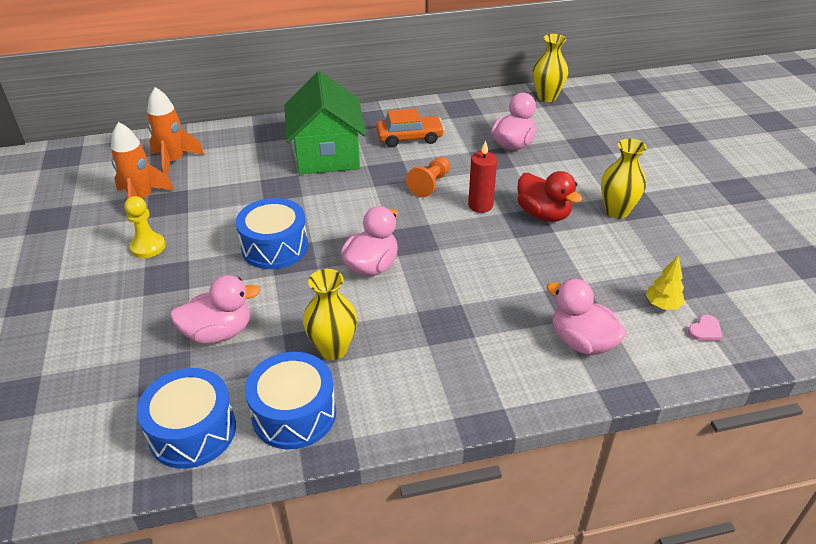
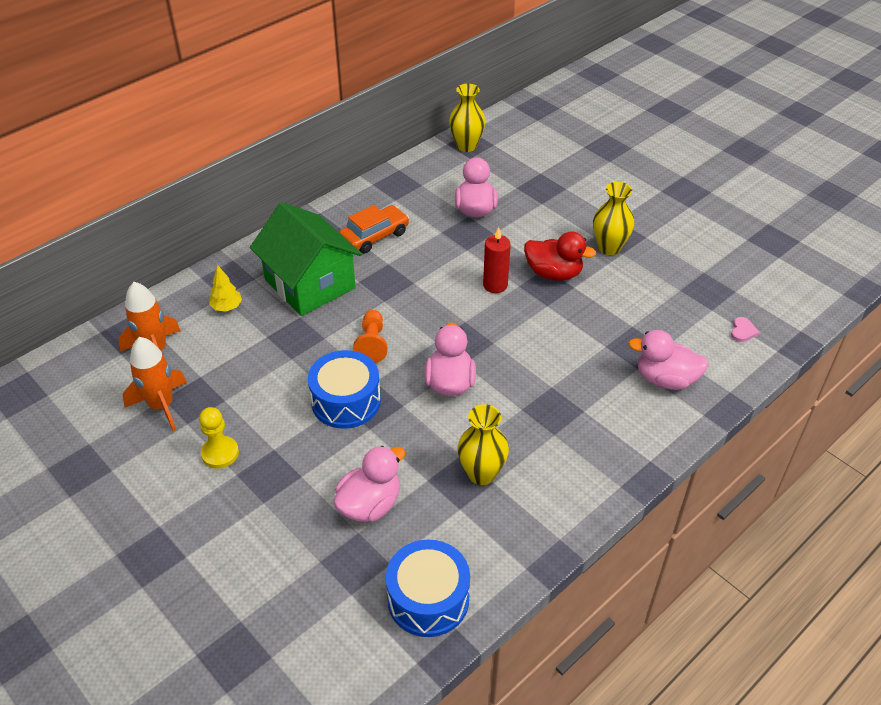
camera: 30 degrees left, 5 degrees up
blue drum [245,352,336,450] -> none
orange pawn [406,157,450,197] -> orange pawn moved to [353,310,388,363]
yellow tree [646,255,685,310] -> yellow tree moved to [209,265,242,311]

